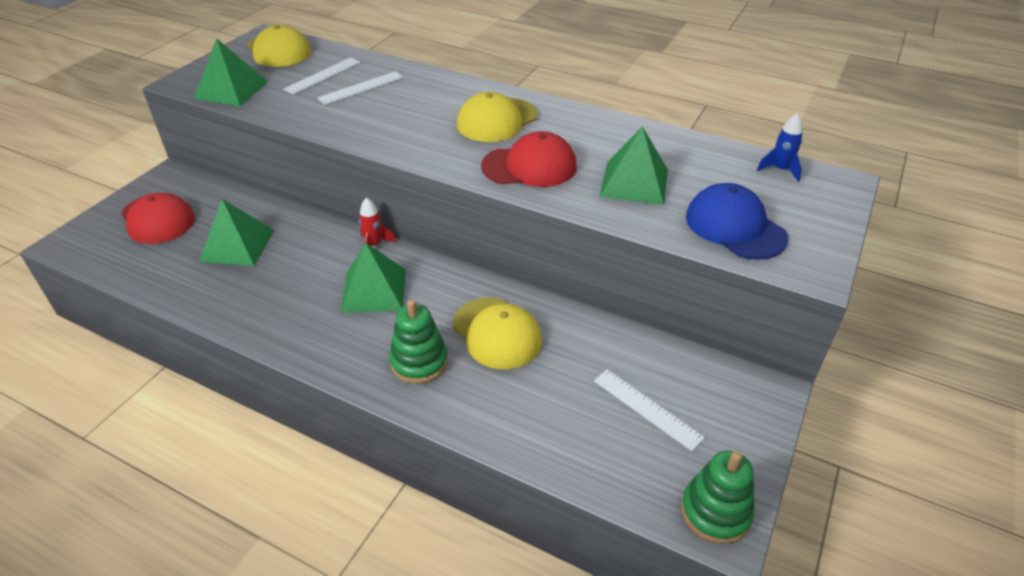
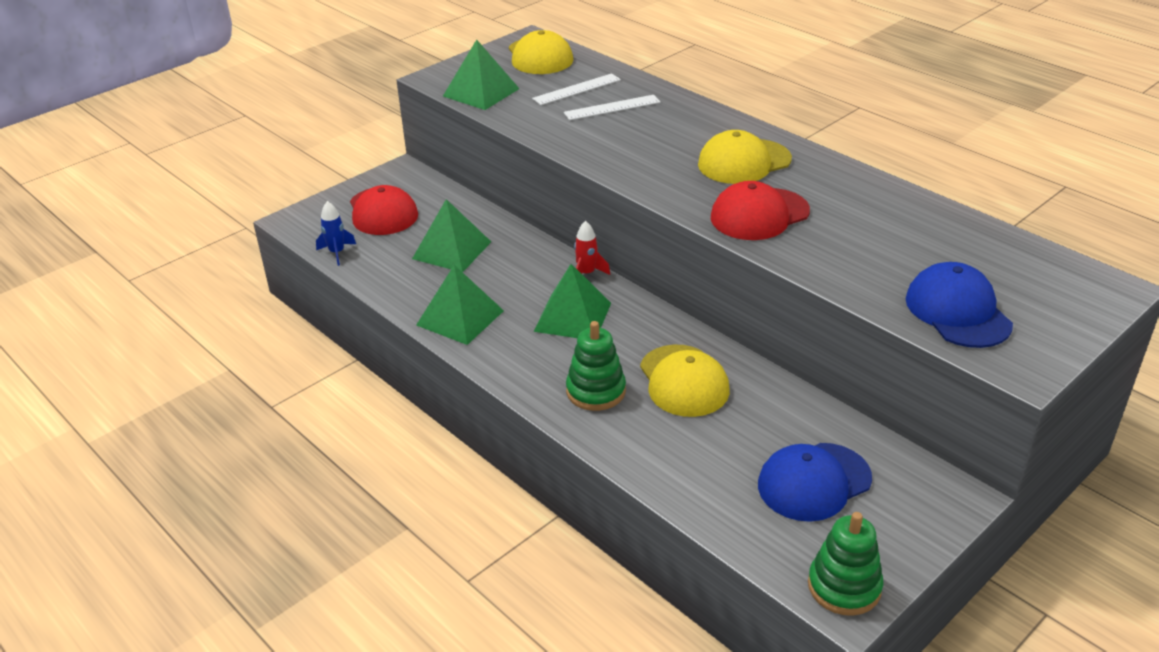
camera: 20 degrees right, 5 degrees down
red cap [481,131,577,187] -> red cap turned 135 degrees clockwise [711,181,810,240]
white ruler [594,369,705,451] -> blue cap [758,443,872,522]
green pyramid [599,126,668,205] -> green pyramid moved to [416,265,504,345]
blue rocket [757,113,803,182] -> blue rocket moved to [316,201,356,266]

